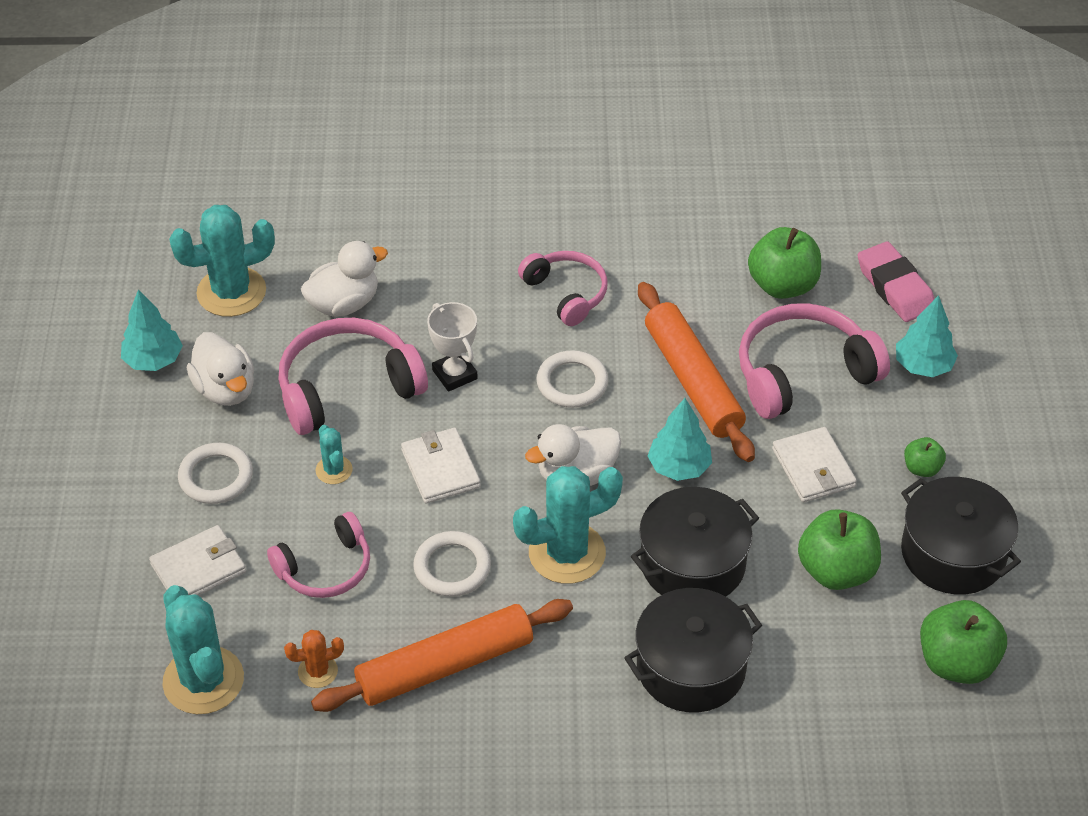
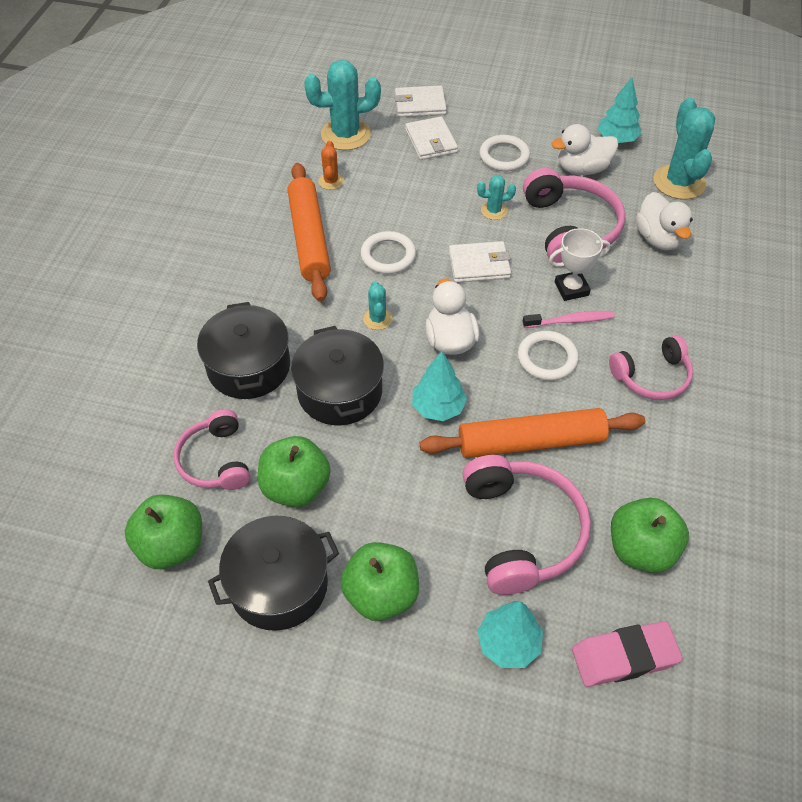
camera: 105 degrees right, 5 degrees up
pink headphones [267,512,370,598] -> pink headphones moved to [174,409,250,490]
turquoise cactus [513,466,623,584] -> turquoise cactus [363,281,392,330], size x0.49
white wallet [772,427,857,502] -> white wallet moved to [395,85,447,117]
green apple [904,437,946,477] -> green apple [340,542,419,621], size x1.92
none -> pink toothbrush [523,311,615,328]

